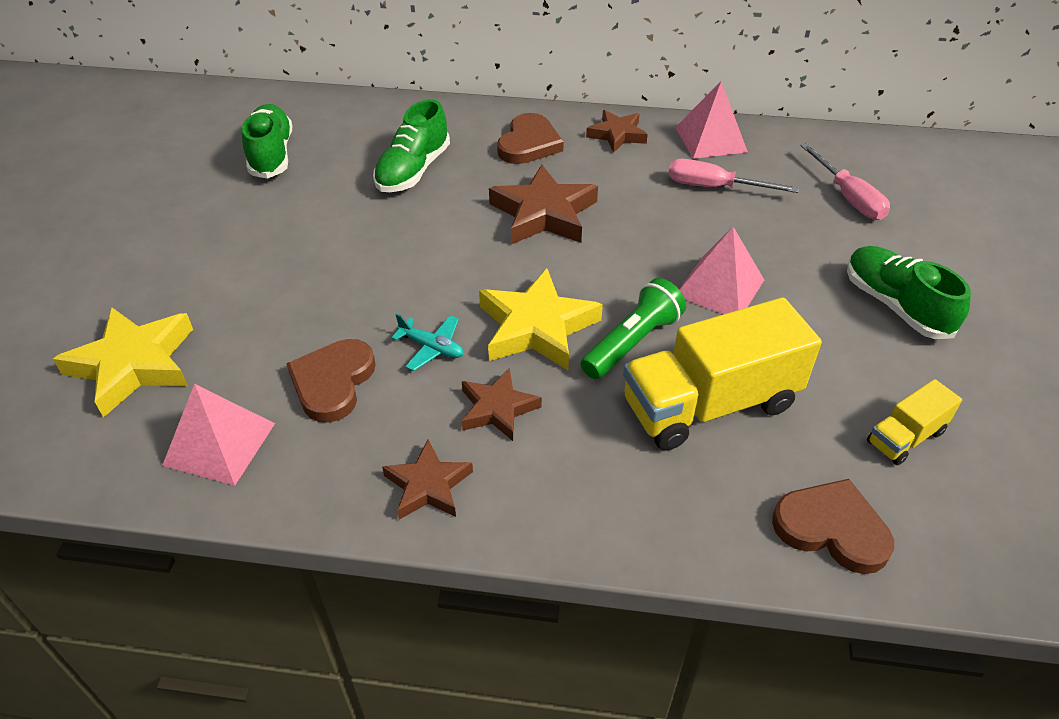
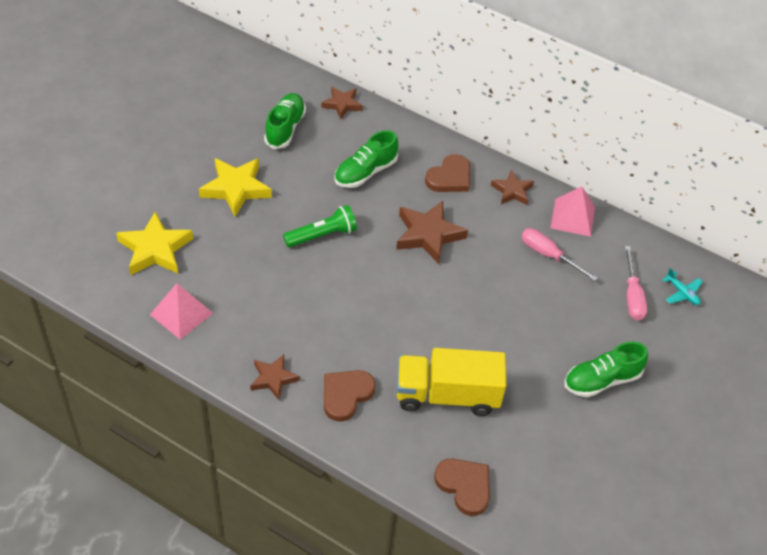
camera: 20 degrees right, 5 degrees up
brown heart [286,339,376,423] -> brown heart moved to [324,370,376,422]
turquoise plane [391,314,463,371] -> turquoise plane moved to [662,268,703,305]
brown star [462,368,542,441] -> brown star moved to [322,87,362,119]
yellow star [479,268,603,370] -> yellow star moved to [199,158,272,217]
green flashlight [580,278,686,379] -> green flashlight moved to [283,205,357,247]
pink pyramid [679,227,764,314] -> none
green shoe [847,246,971,339] -> green shoe turned 105 degrees counterclockwise [564,341,648,397]
yellow truck [867,379,962,465] -> none

